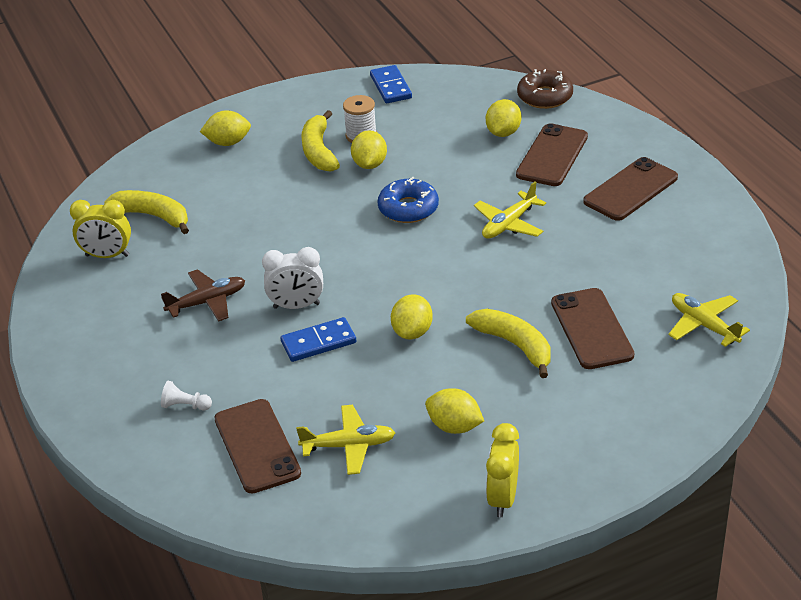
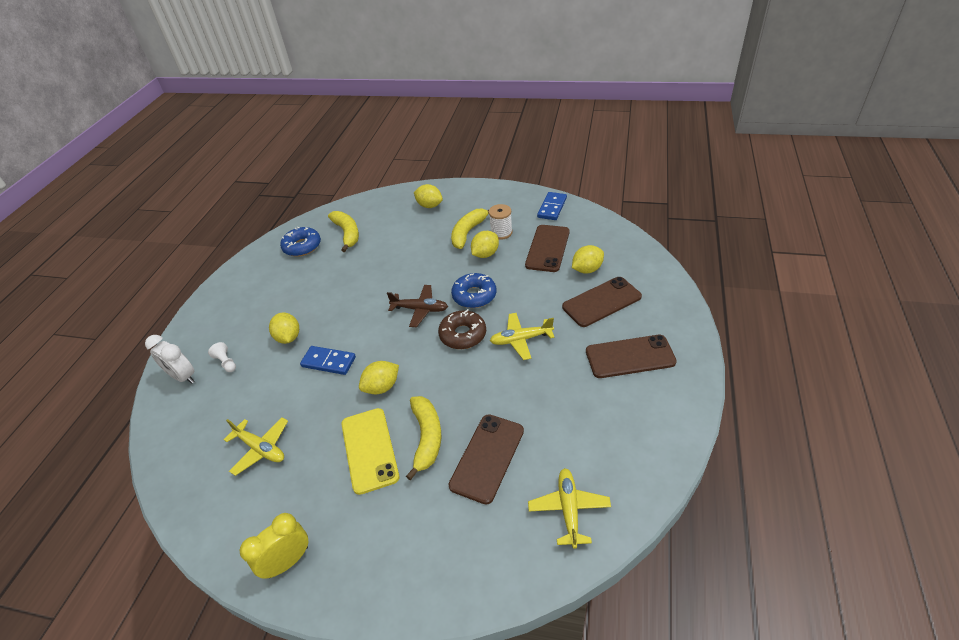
camera: 40 degrees right, 5 degrees up
yellow clock [70,200,131,258] -> blue donut [280,227,321,257]
brown plane [161,269,245,322] -> brown plane moved to [387,285,448,327]
brown phone [214,399,301,494] -> brown phone moved to [525,225,570,272]
white clock [262,247,323,309] -> white clock moved to [145,335,195,384]
yellow lemon [425,388,484,434] -> yellow lemon moved to [269,313,299,344]
brown donut [517,69,573,109] -> brown donut moved to [438,309,486,349]
none -> yellow phone [341,408,399,495]

